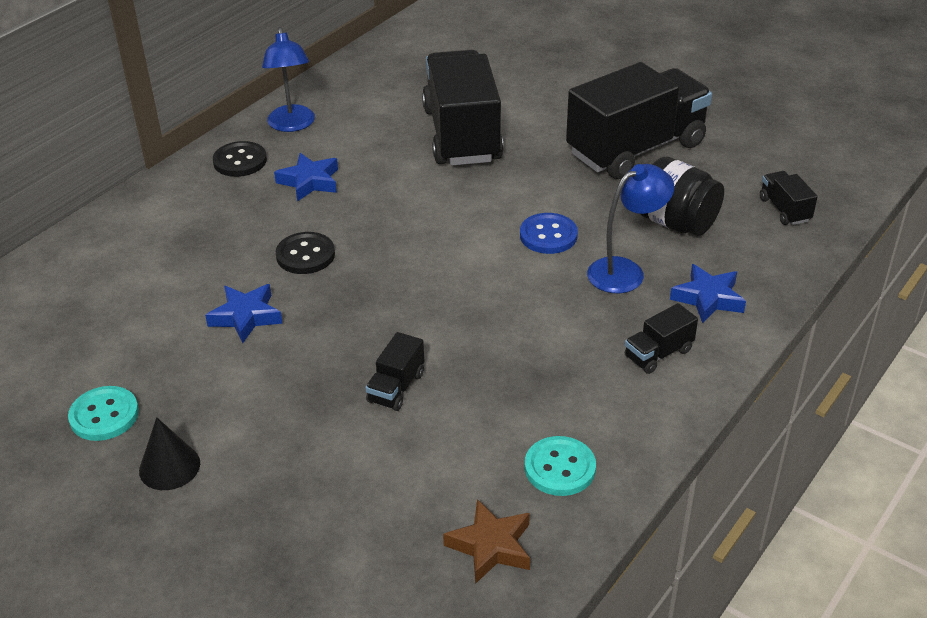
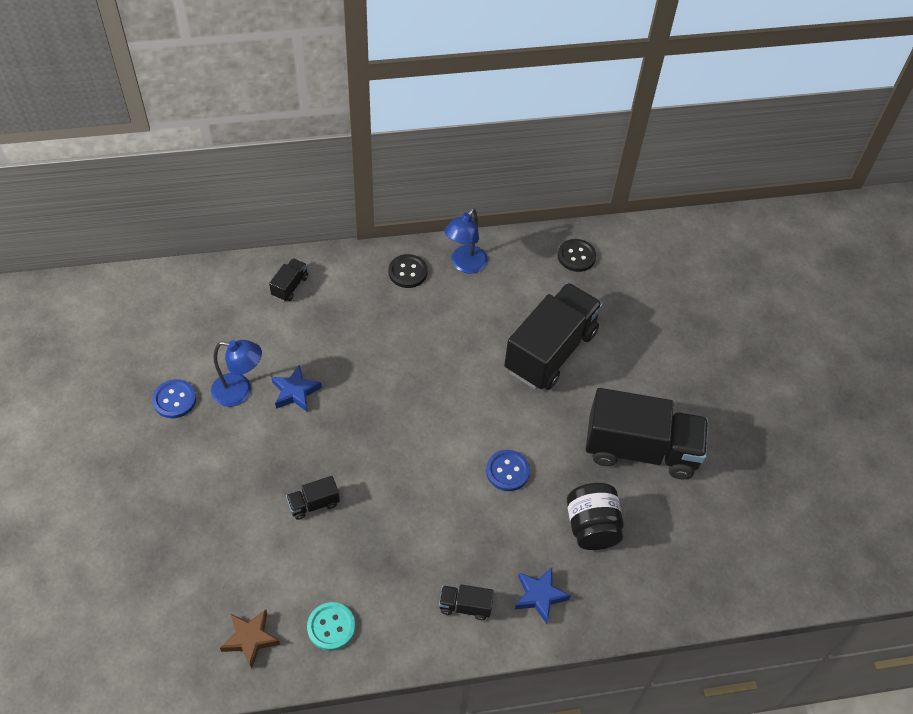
camera: 40 degrees right, 15 degrees up
turquoise button [68,386,139,441] -> blue button [152,379,196,418]
black cone [139,417,200,490] -> none
blue star [274,153,338,202] -> none
black button [276,232,335,274] -> black button moved to [558,239,596,272]
blue lamp [587,164,674,293] -> blue lamp moved to [211,340,262,407]
black truck [760,171,818,225] -> black truck moved to [269,258,308,302]

